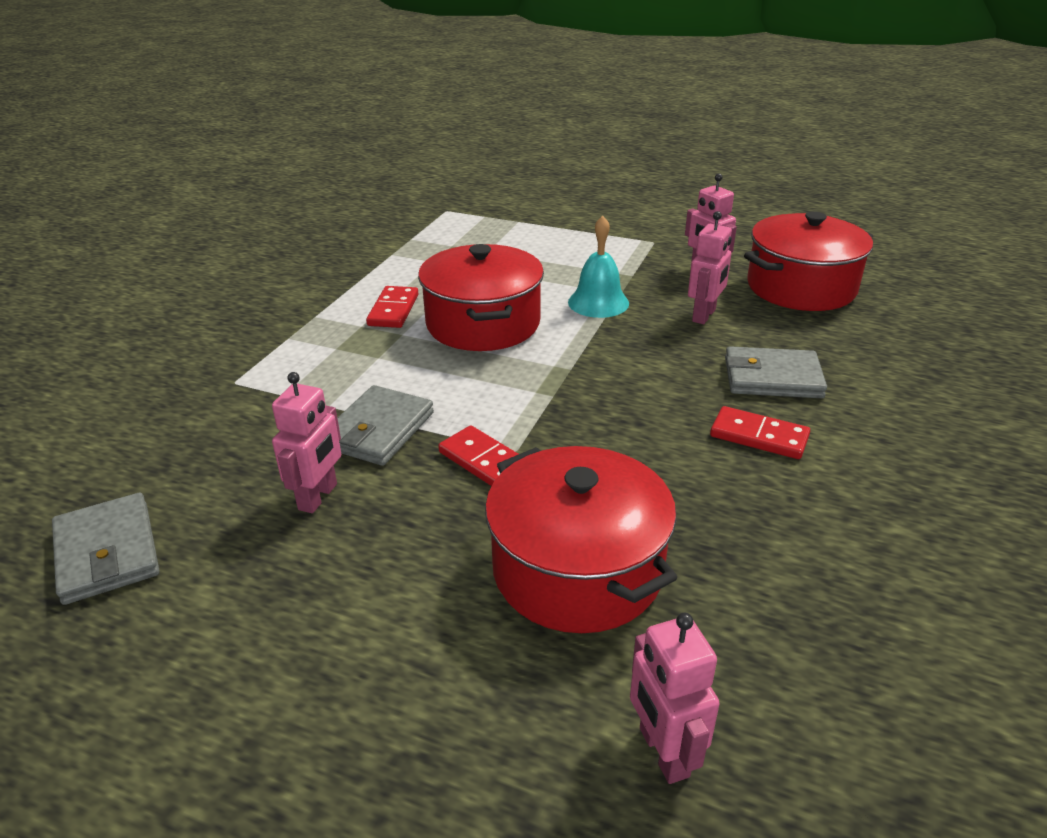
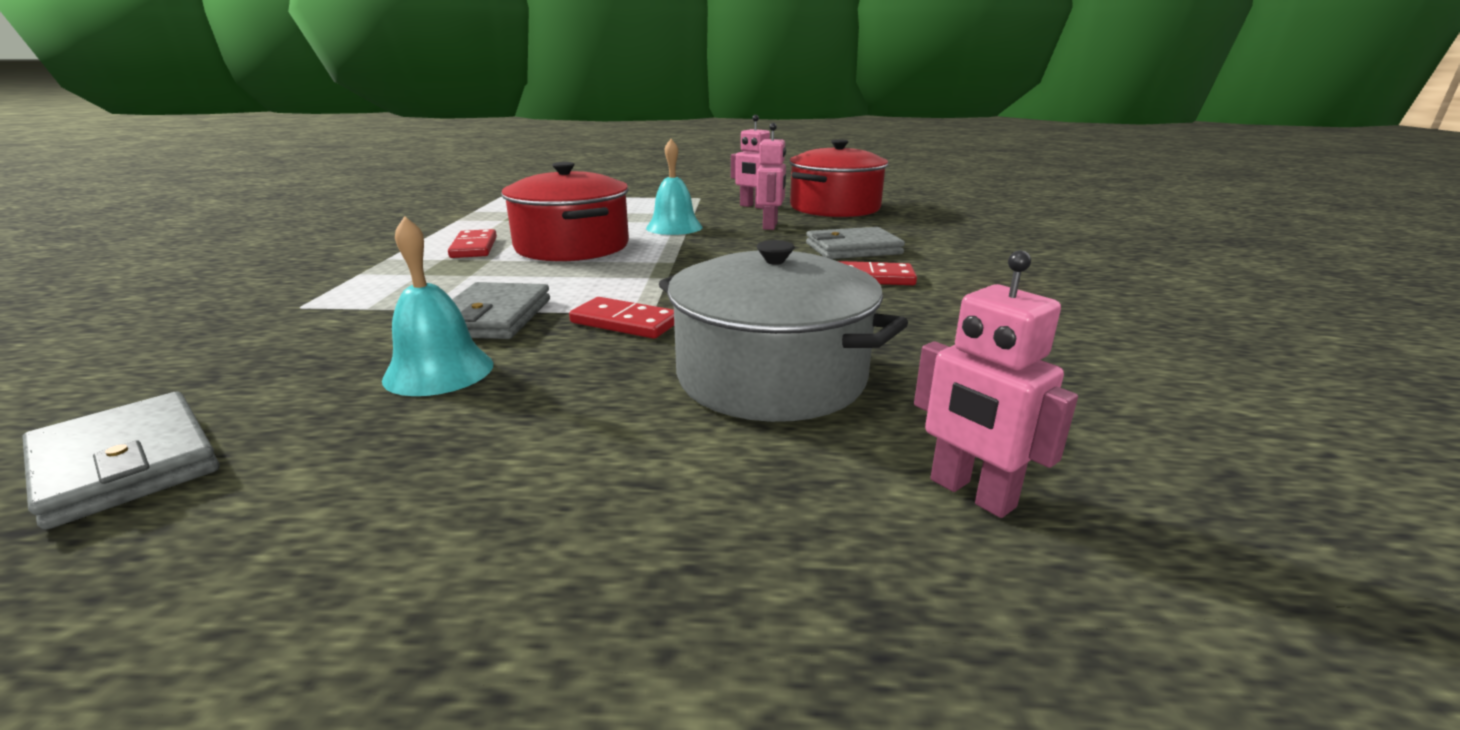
camera: 20 degrees left, 10 degrees down
pink robot [272,372,341,513] -> turquoise bell [382,216,493,396]
red pot [485,446,677,633] -> grey pot [659,240,908,422]

